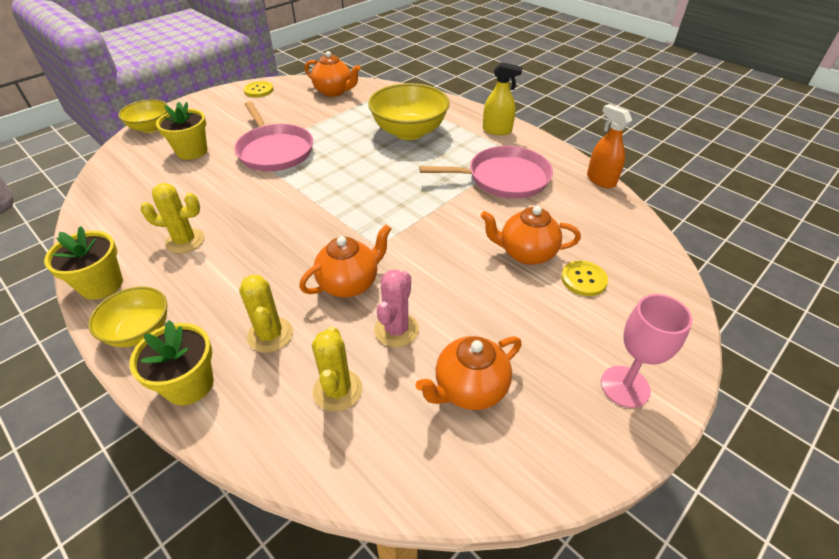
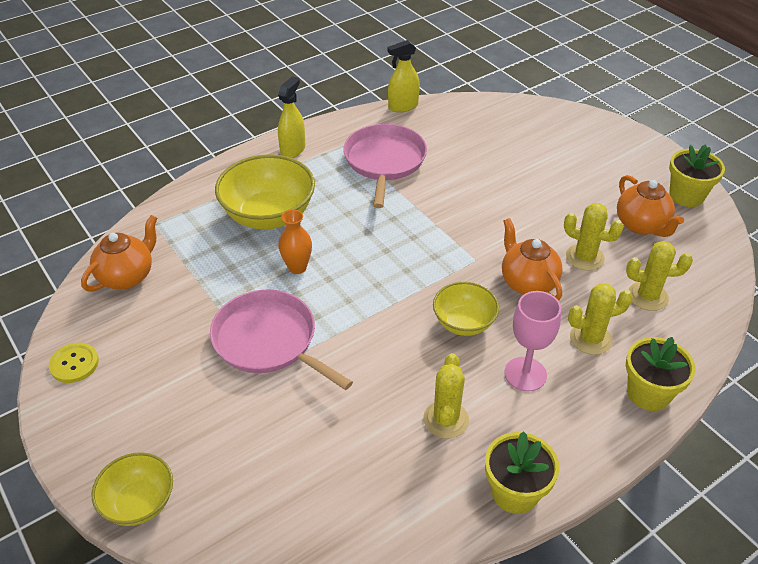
camera: 80 degrees left, 0 degrees up
yellow bowl [88,287,167,347] -> yellow bowl moved to [433,282,499,336]
yellow flower pot [156,102,207,160] -> yellow flower pot moved to [669,144,725,207]
pink pan [234,101,313,171] -> pink pan turned 120 degrees counterclockwise [210,290,353,390]
pink cactus [374,270,419,347] -> yellow cactus [564,203,624,271]
orange teapot [481,206,581,265] -> none
yellow button [561,261,608,296] -> none
orange spray bottle [587,104,632,188] -> yellow spray bottle [387,40,420,112]
pink goblet [601,294,693,408] -> pink goblet moved to [504,291,561,391]
none -> orange vase [278,210,312,274]

